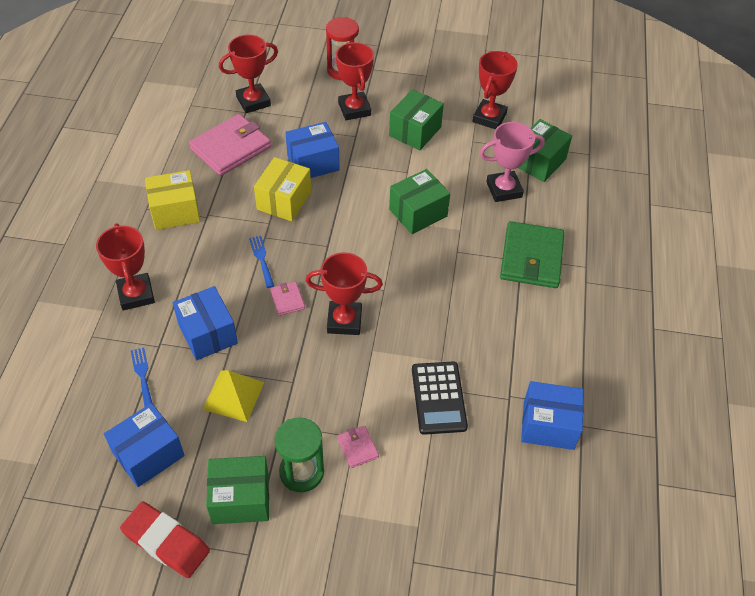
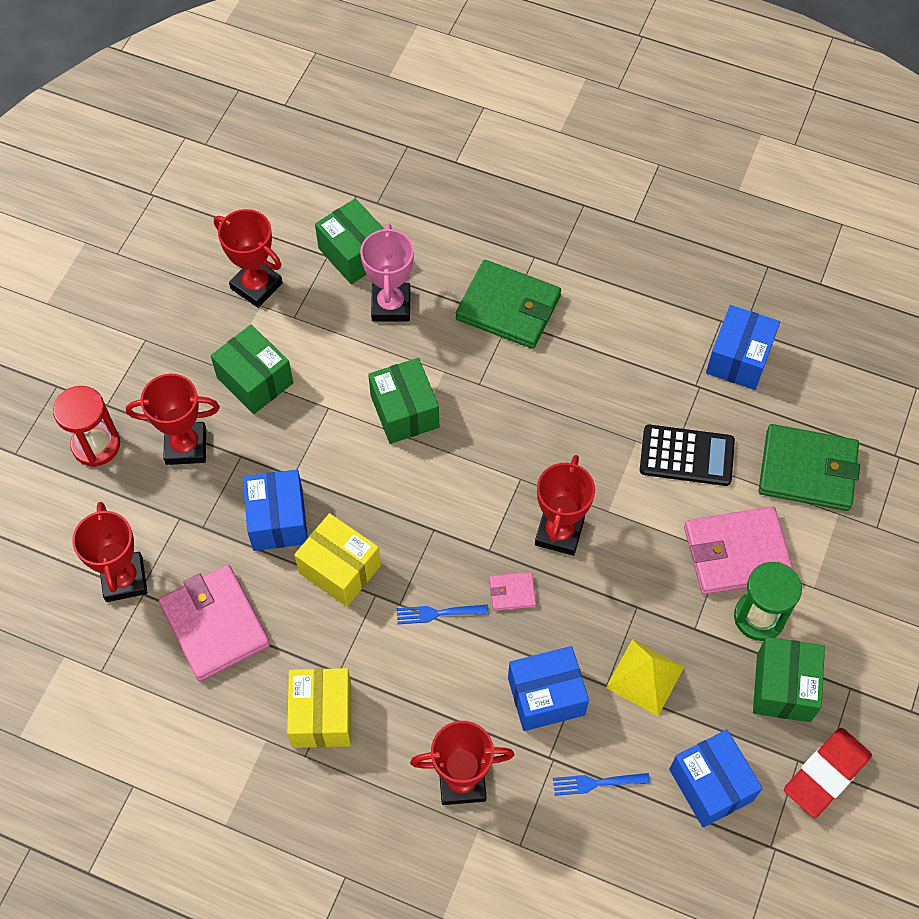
camera: 75 degrees left, 10 degrees up
pink wallet [337,425,379,468] -> pink wallet [684,506,794,595], size x2.19
none -> green wallet [759,424,860,511]

